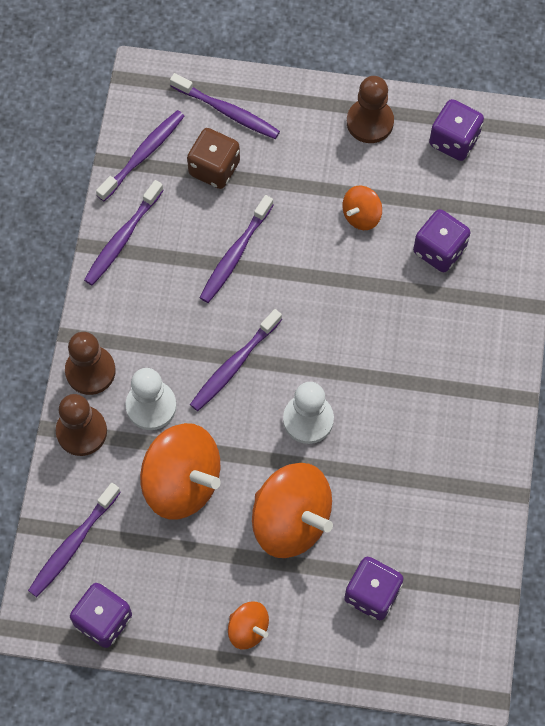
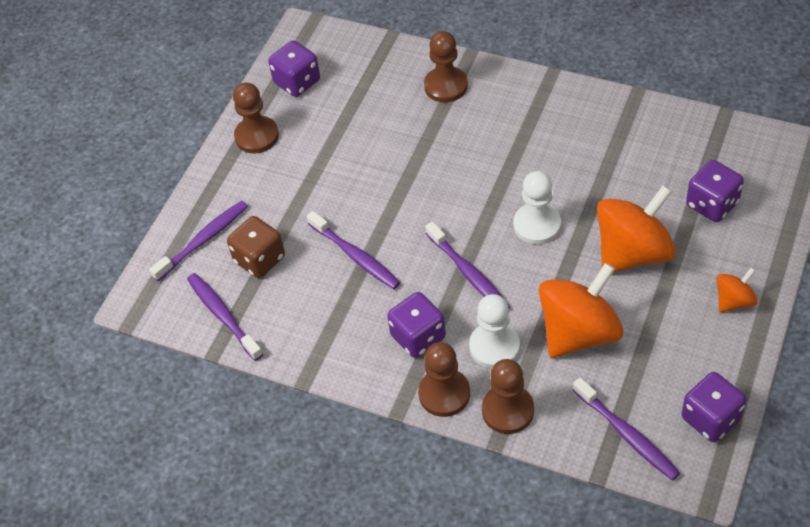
camera: 70 degrees left, 15 degrees down
purple toothbrush [84,180,164,285] -> none
orange spinning top [342,185,382,230] -> none
purple dice [413,209,470,272] -> purple dice moved to [387,292,446,358]
none -> brown pawn [424,31,468,103]

